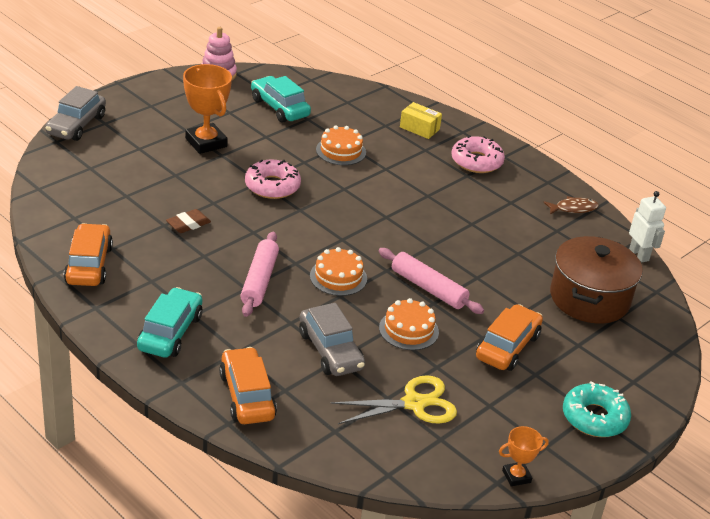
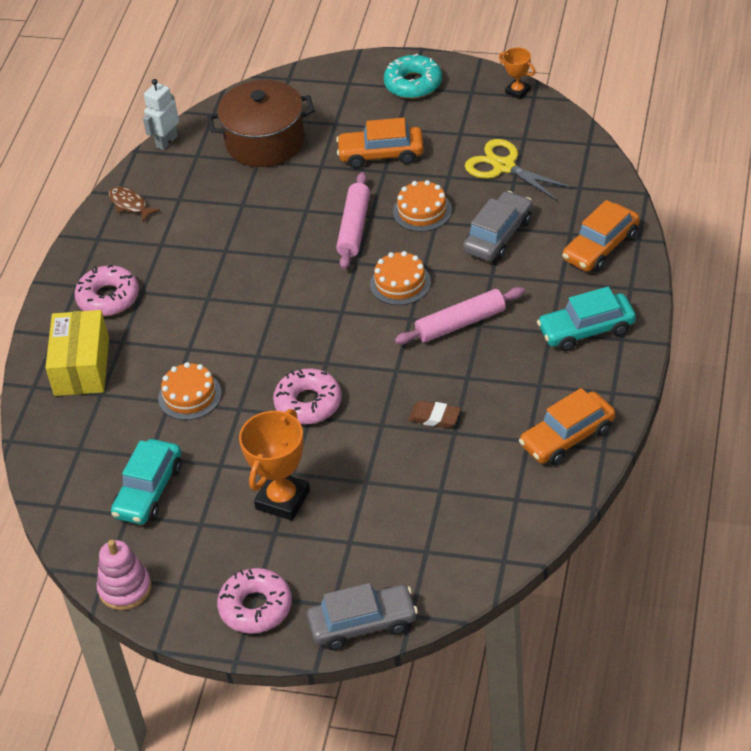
camera: 115 degrees left, 10 degrees up
yellow box [400,102,442,139] -> yellow box [45,310,109,396], size x1.71
none -> pink donut [217,568,292,634]

